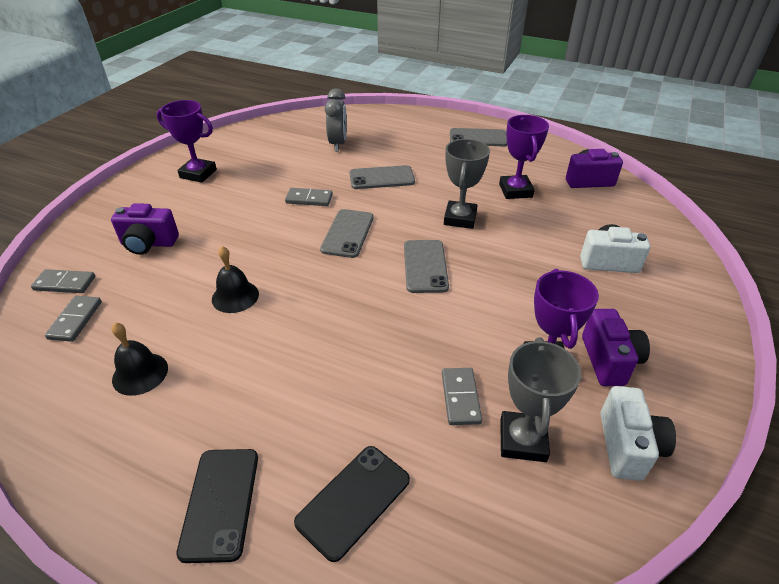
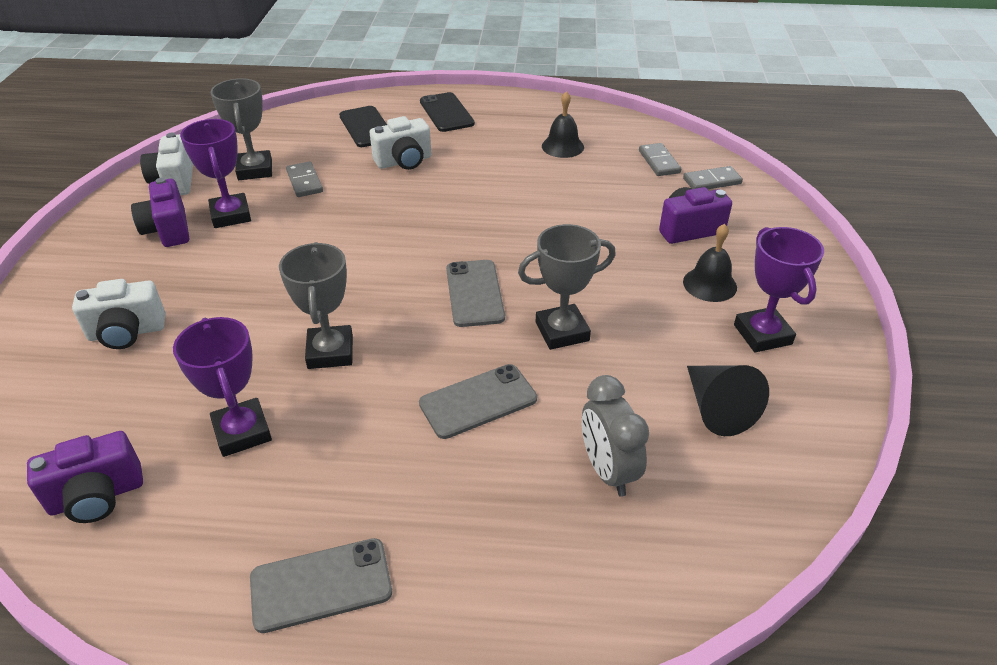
camera: 160 degrees right, 0 degrees up
purple trophy [157,100,217,183] -> purple trophy turned 75 degrees clockwise [734,227,824,352]
black bell [212,246,259,313] -> black bell moved to [683,224,737,302]
grey domino [285,188,333,206] -> grey trophy [518,224,616,350]
black phone [294,446,410,562] -> black phone turned 45 degrees counterclockwise [339,106,387,147]
grey phone [404,240,449,293] -> none
none -> white camera [370,116,431,170]
none -> black cone [687,365,769,436]

